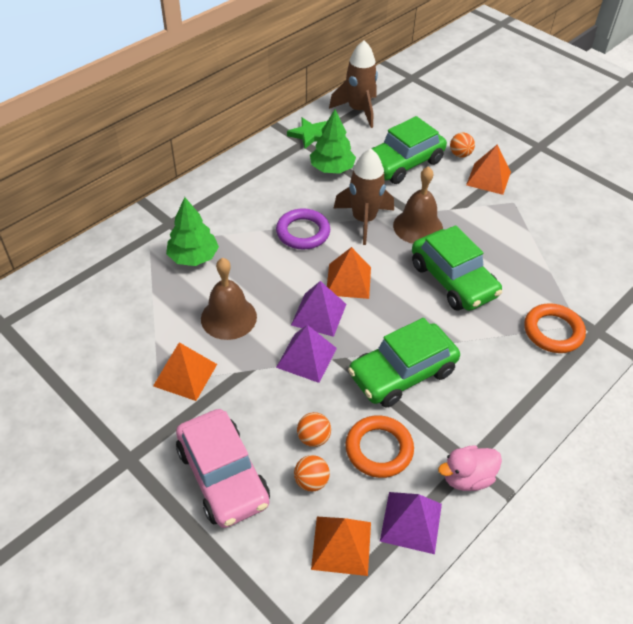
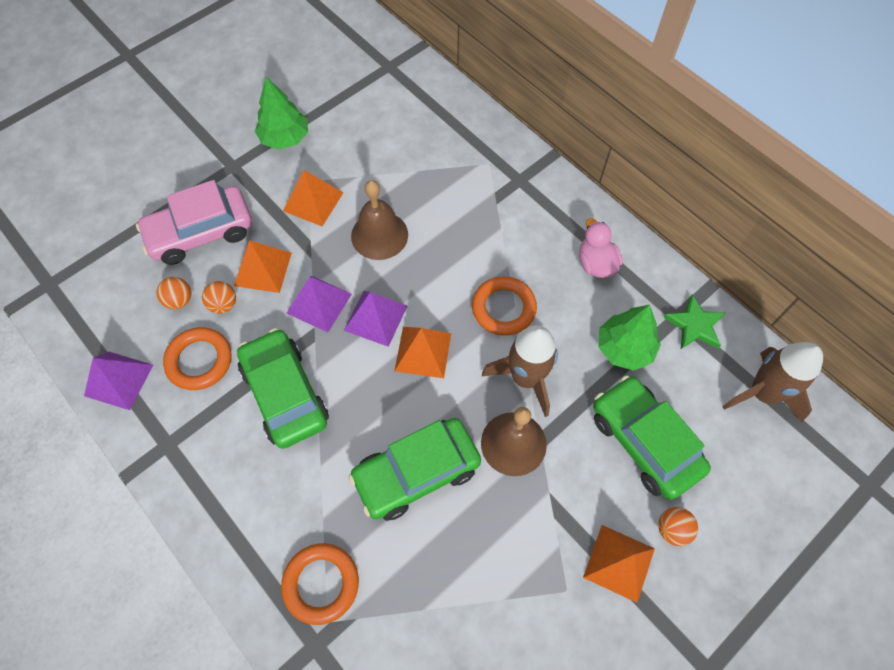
camera: 95 degrees right, 15 degrees up
green tree [166,197,219,266] -> green tree moved to [255,77,308,150]
purple ring [276,208,330,249] -> orange ring [472,276,537,336]
orange pyramid [311,517,371,576] -> orange pyramid moved to [234,240,292,293]
pink duck [438,445,502,491] -> pink duck moved to [579,218,623,278]

